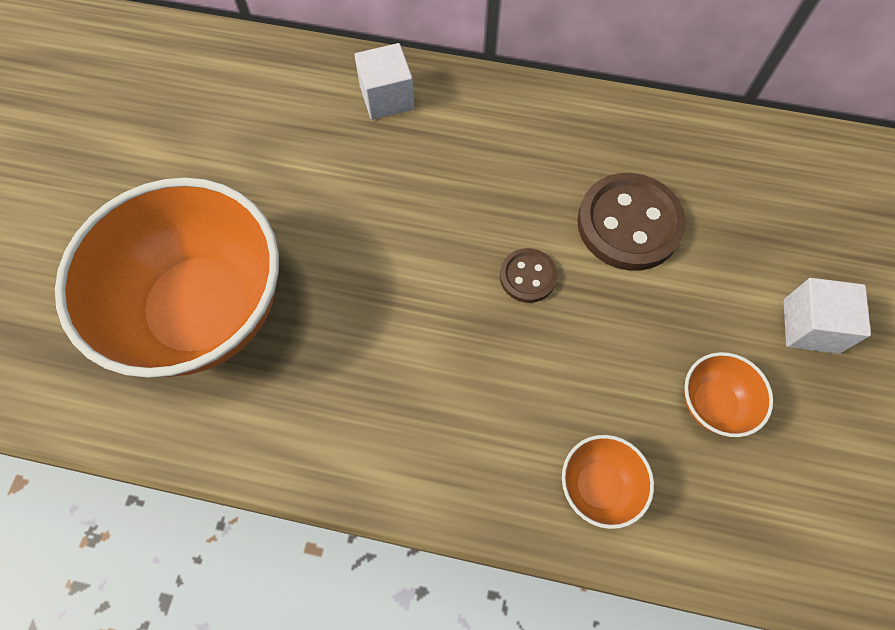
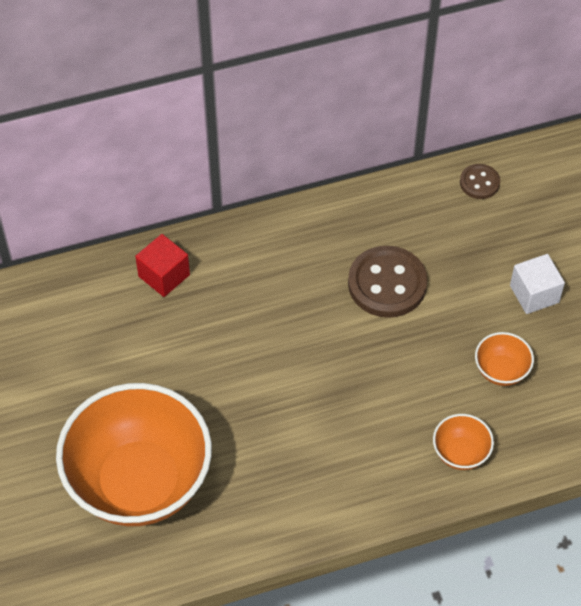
camera: 30 degrees left, 10 degrees down
white cube [354,43,414,120] -> red cube [135,234,190,297]
brown button [500,248,557,303] -> brown button moved to [460,164,500,199]

